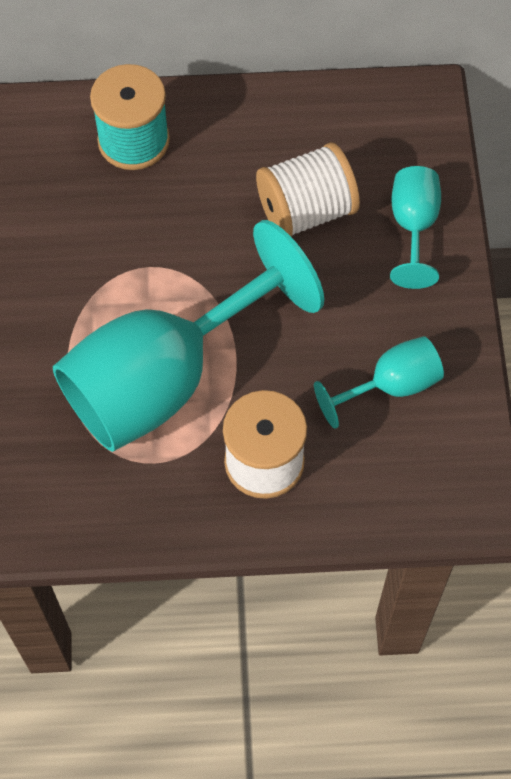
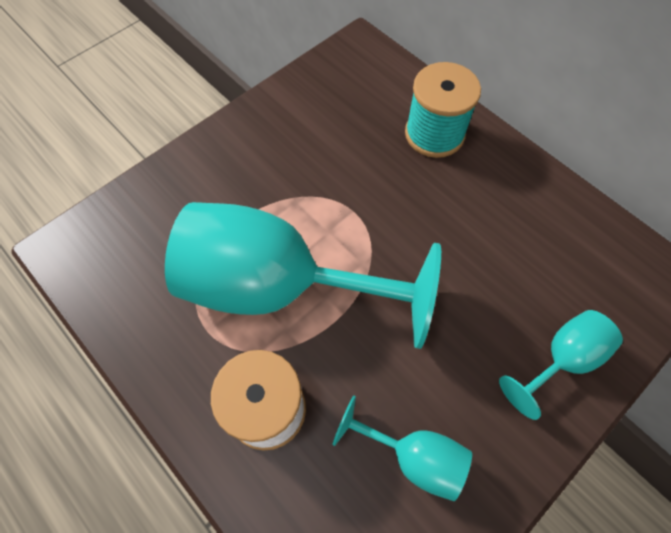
camera: 50 degrees right, 0 degrees up
white spool [256,142,360,236] -> none

